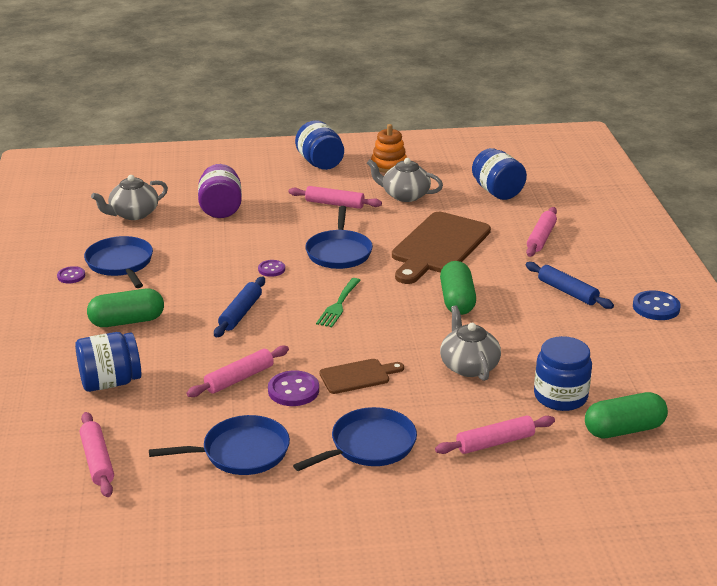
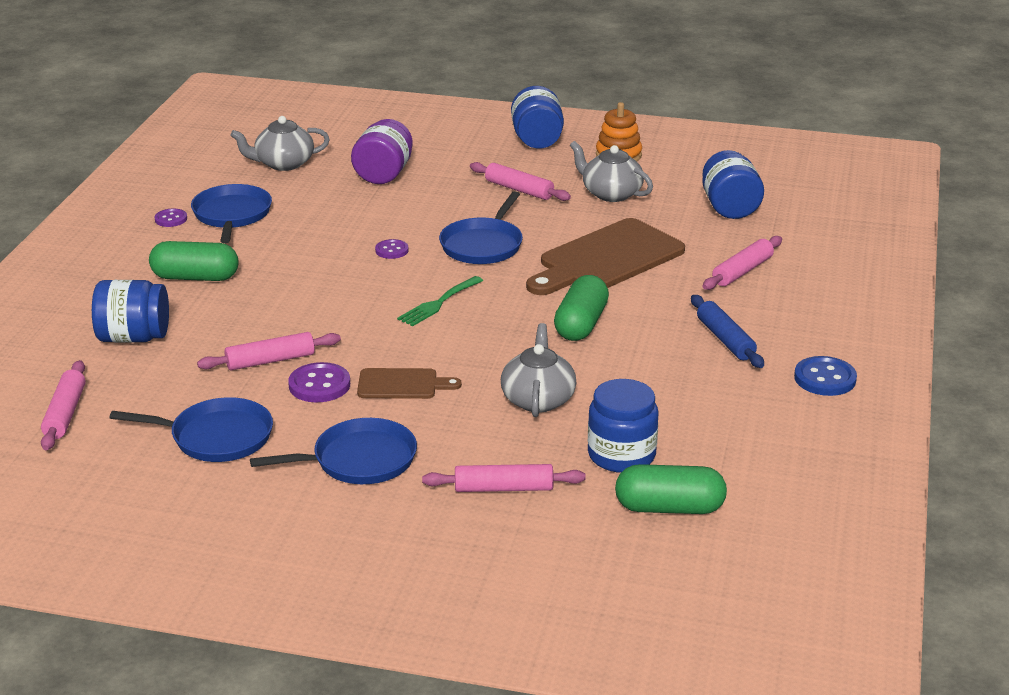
camera: 20 degrees right, 0 degrees up
blue rolling pin [214,277,265,337] -> none

